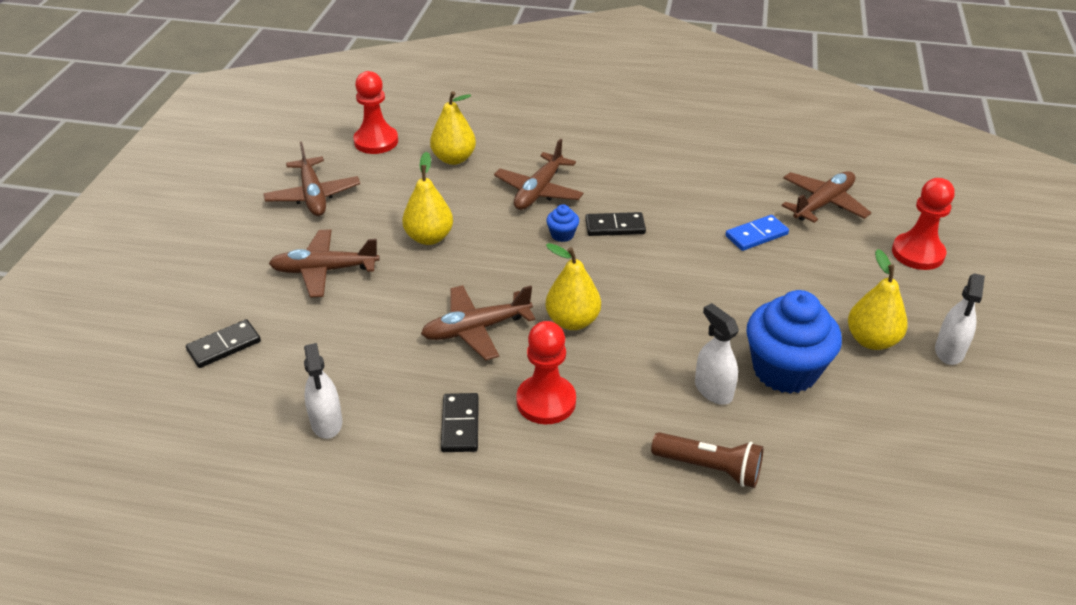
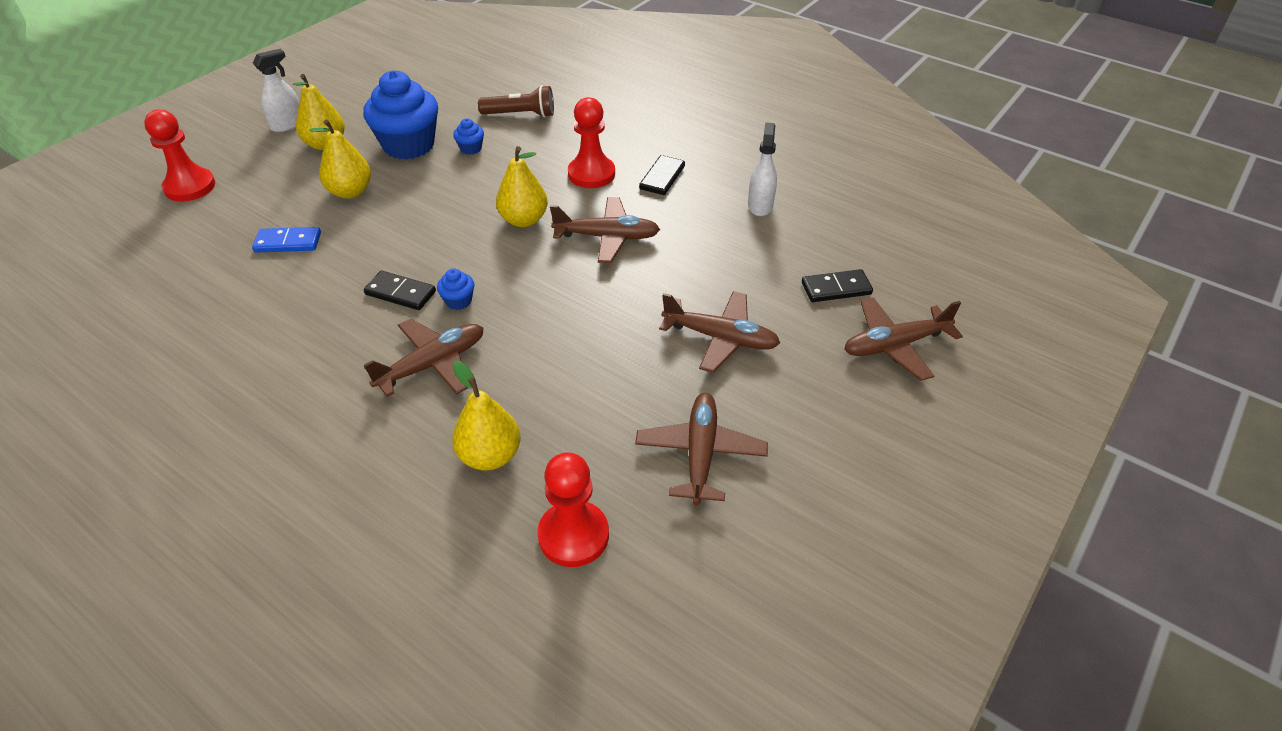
camera: 155 degrees left, 5 degrees up
yellow pear [402,152,453,245] -> yellow pear moved to [309,120,371,199]
brown flashlight [651,432,763,488] -> brown flashlight turned 135 degrees clockwise [478,85,554,118]
white spray bottle [695,303,739,405] -> blue cupcake [453,118,484,155]
brown plane [782,171,871,223] -> brown plane moved to [844,297,963,381]

